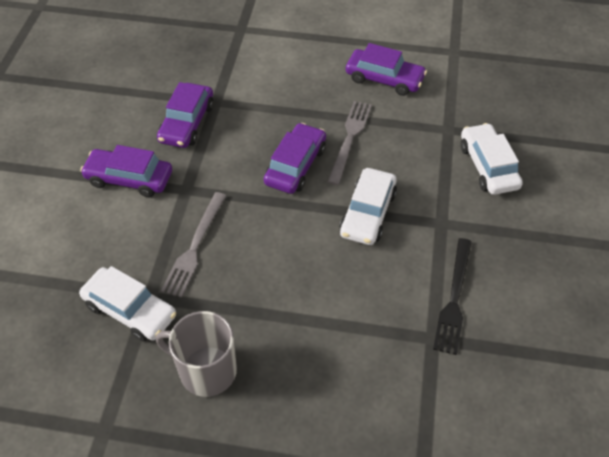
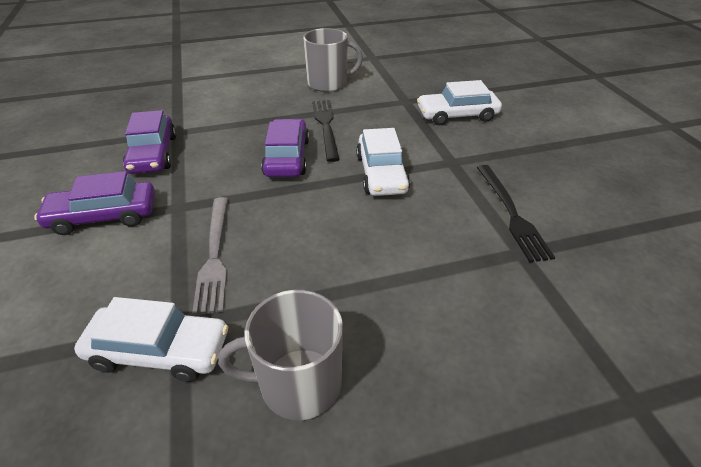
camera: 25 degrees left, 10 degrees down
grey fork [328,101,372,185] -> black fork [312,100,340,162]
purple car [346,43,427,96] -> grey mug [303,28,363,92]
white car [461,123,523,195] -> white car turned 60 degrees counterclockwise [417,80,502,125]

